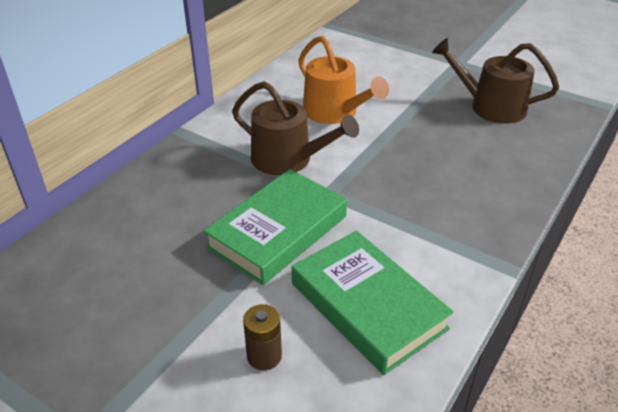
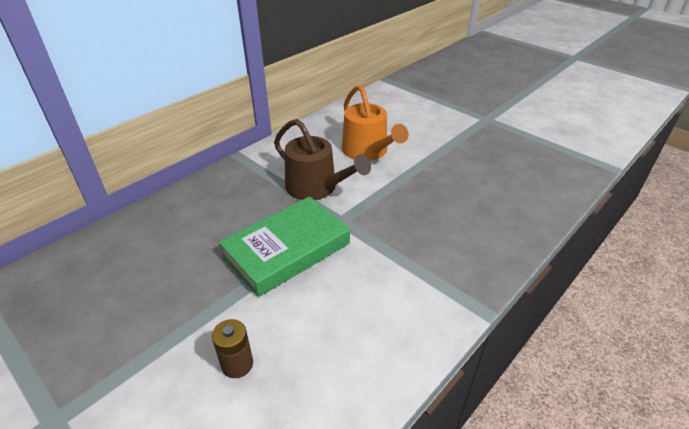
camera: 10 degrees right, 0 degrees up
green book [292,231,454,375] -> none
brown watering can [432,38,559,124] -> none

